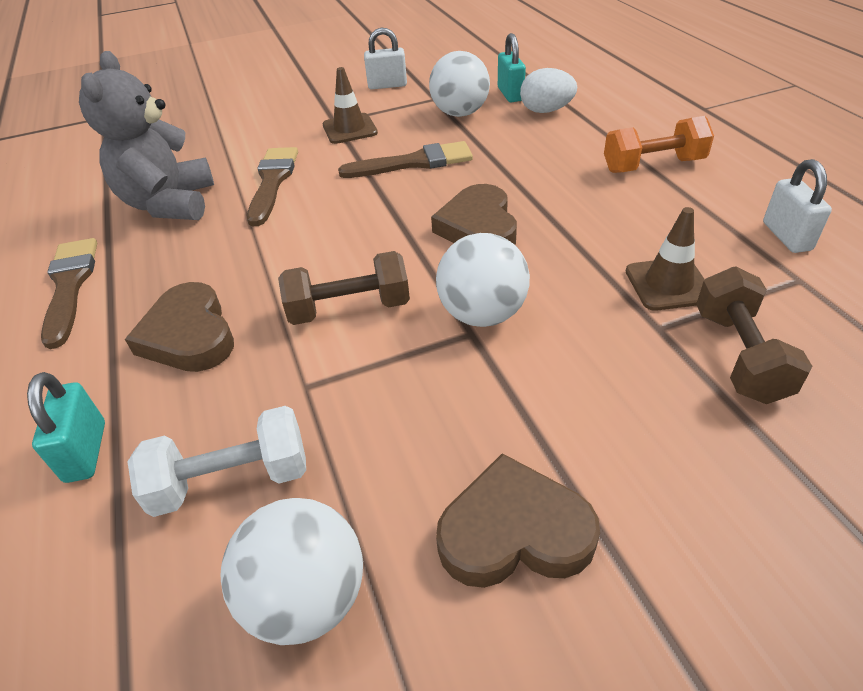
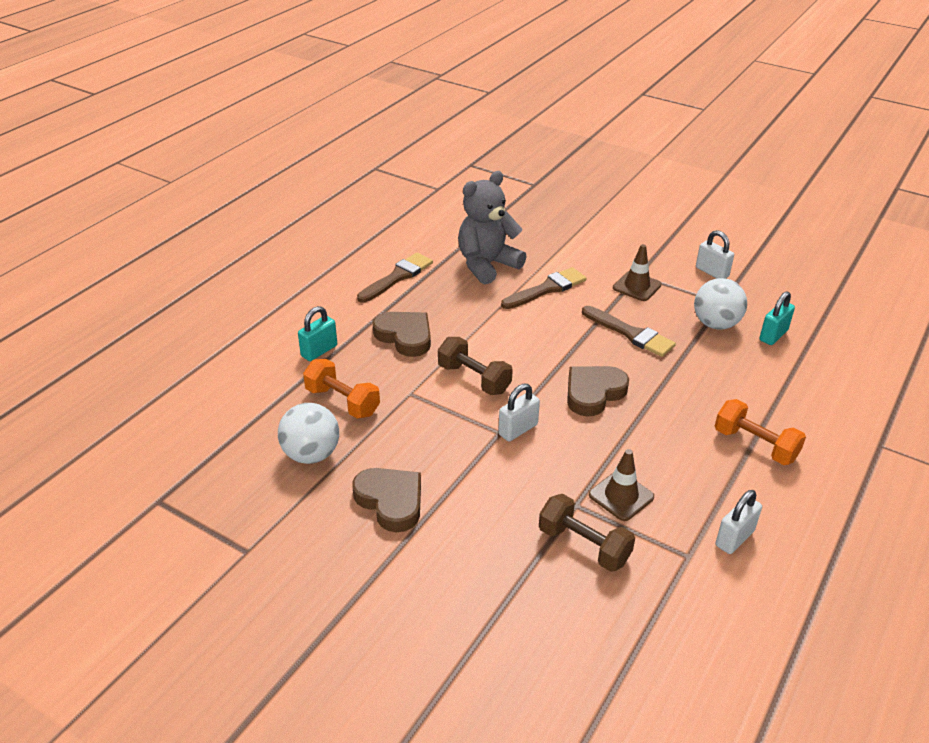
camera: 50 degrees right, 5 degrees down
brown heart [125,282,234,372] -> brown heart turned 105 degrees clockwise [373,312,431,357]
white dumbbell [127,406,306,517] -> orange dumbbell [303,359,380,419]
white ball [436,233,530,327] -> white padlock [498,383,540,442]
white egg [520,68,577,113] -> none
brown dumbbell [696,267,812,404] -> brown dumbbell turned 75 degrees clockwise [539,494,635,572]

